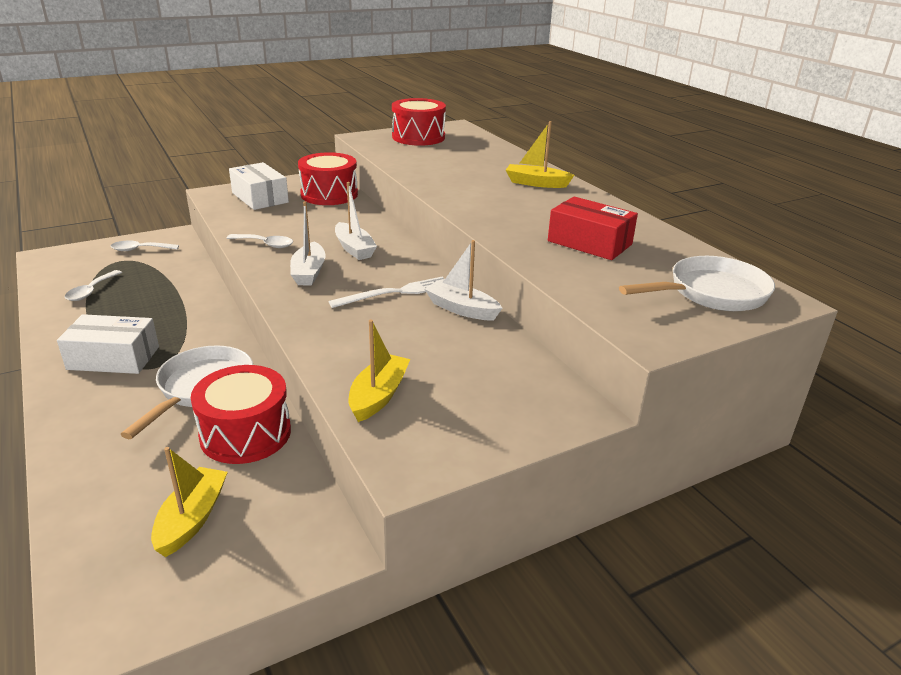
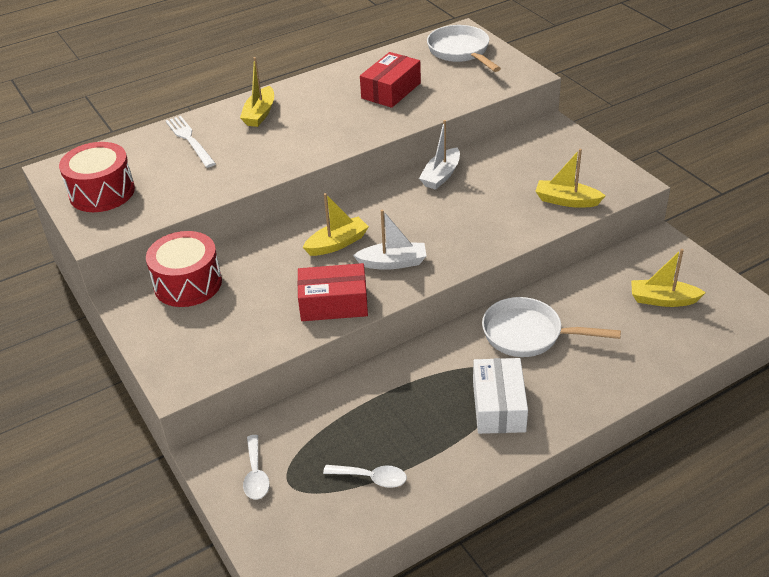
camera: 90 degrees left, 10 degrees up
red drum [191,365,291,464] -> none
white spoon [226,234,293,248] -> red box [297,263,368,321]
white box [229,162,289,210] -> none
white fork [328,276,445,308] -> white fork moved to [166,116,216,168]
white boat [335,182,377,260] -> yellow boat [303,193,369,256]

